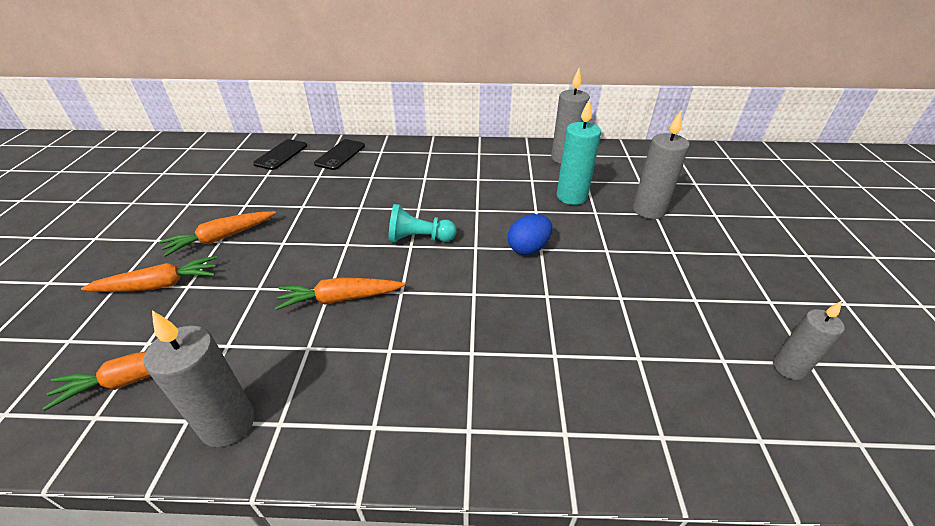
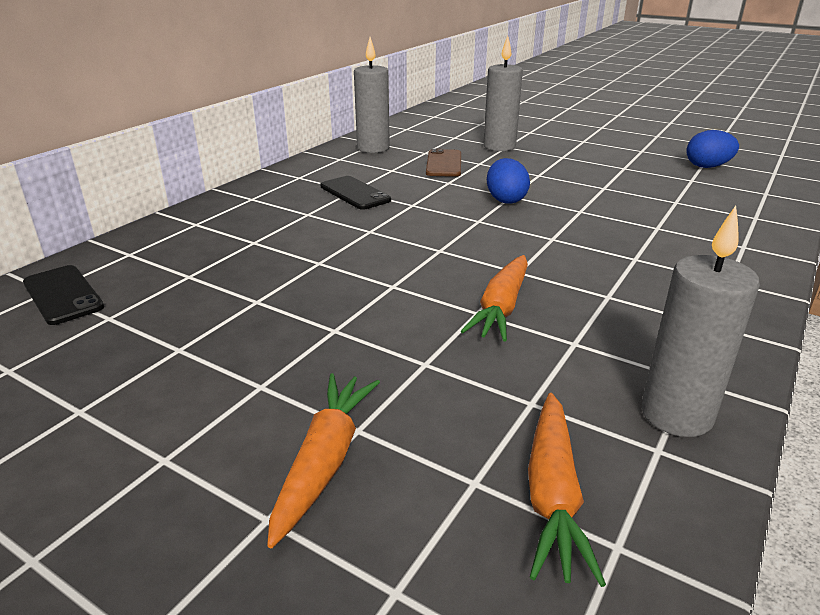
camera: 60 degrees left, 10 degrees down
orange carrot [159,211,276,257] -> none
black phone [314,139,365,170] -> black phone moved to [320,176,391,210]
turquoise pawn [388,204,457,243] -> none
turquoise candle [557,98,601,205] -> brown phone [426,148,461,177]
grey candle [773,301,845,380] -> blue egg [686,130,739,168]

